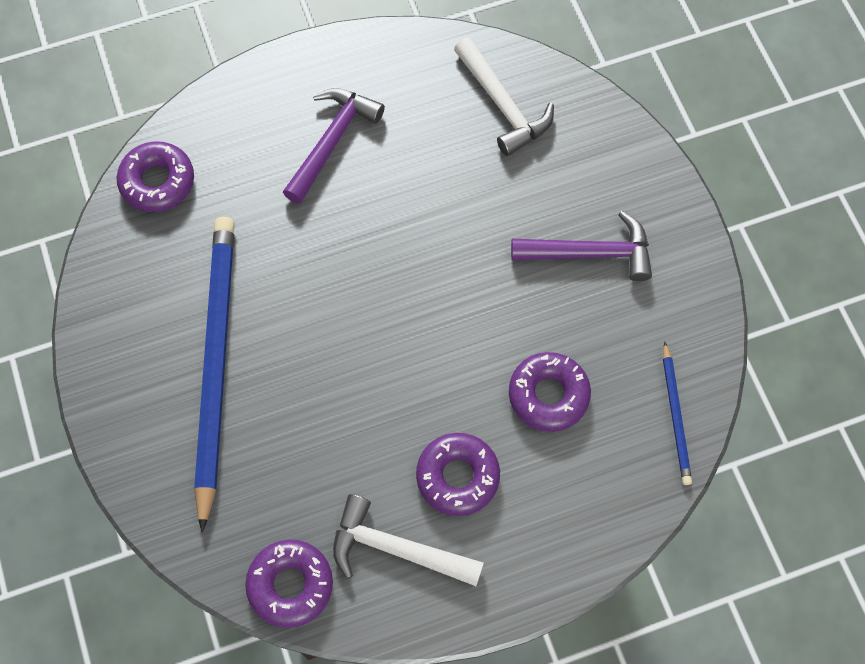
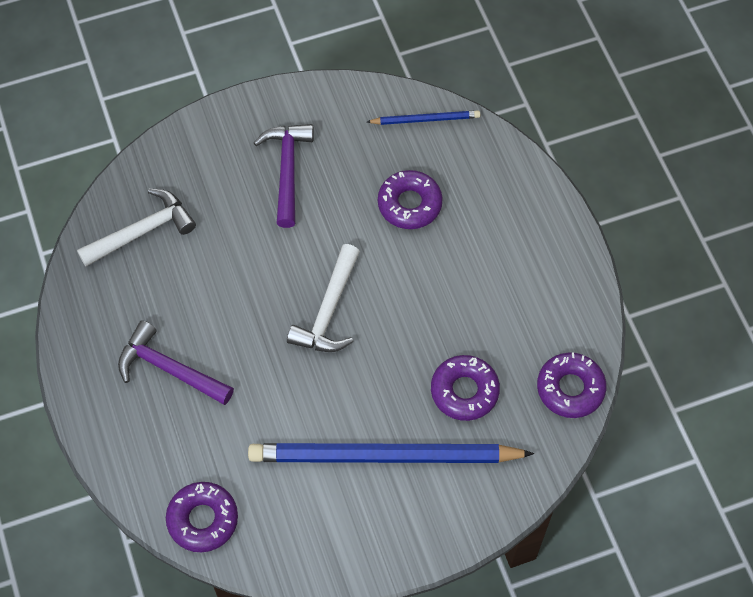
camera: 90 degrees left, 5 degrees down
white hammer [333,494,484,586] -> white hammer moved to [287,244,360,352]
purple donut [416,433,500,516] -> purple donut moved to [431,355,500,421]

